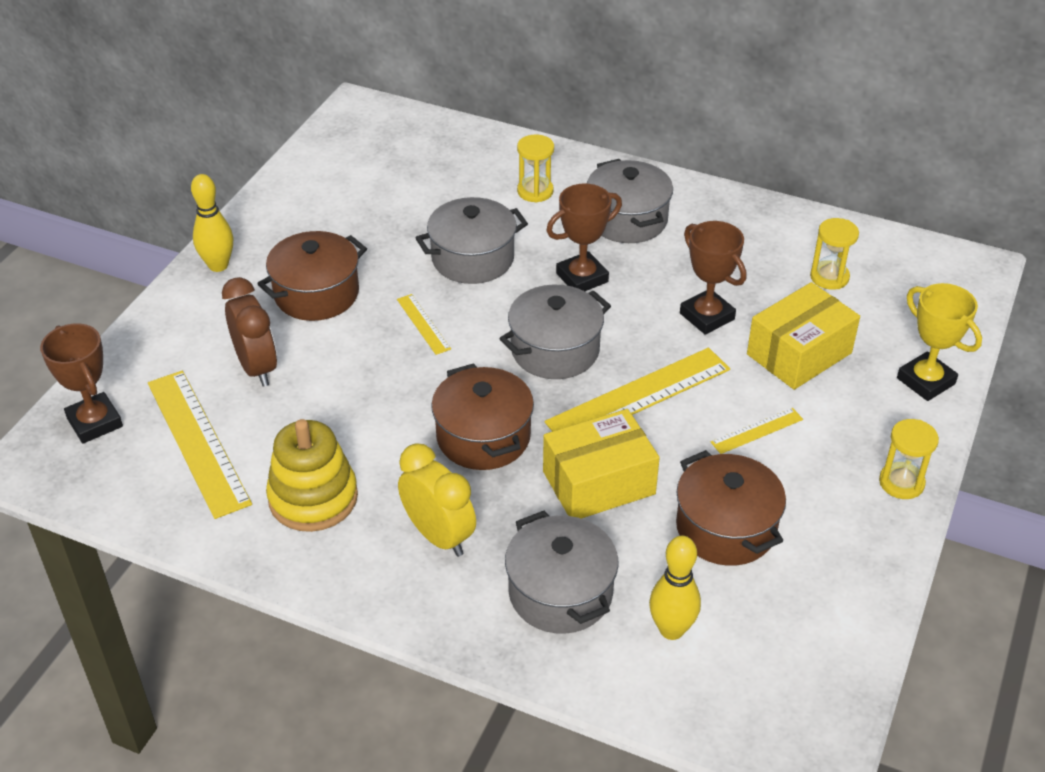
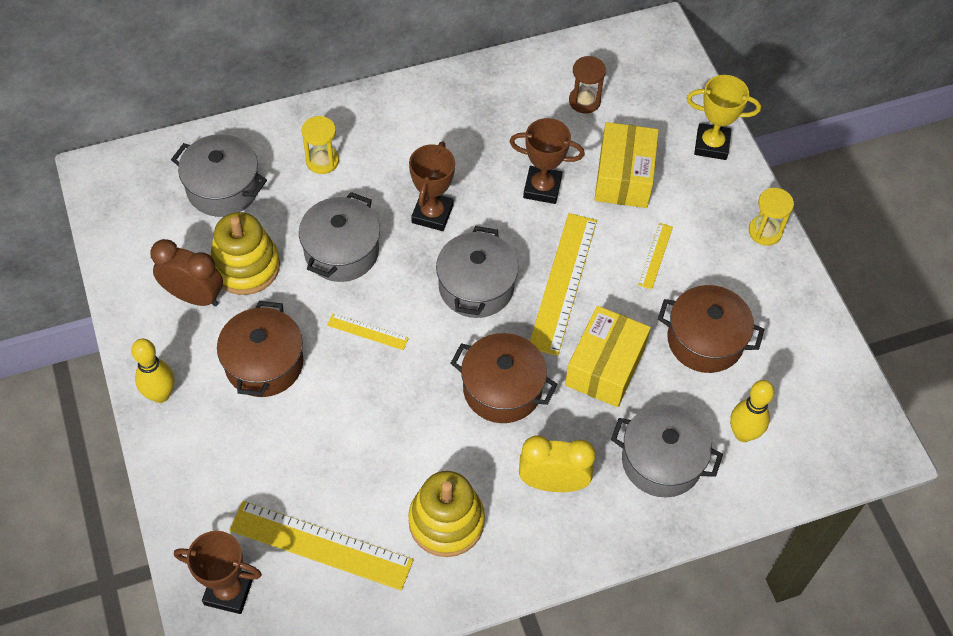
camera: 45 degrees left, 15 degrees up
brown clock [222,277,277,387] -> brown clock moved to [150,239,223,306]
grey pot [587,159,673,243] -> grey pot moved to [171,134,267,217]
yellow hourglass [810,218,859,290] -> brown hourglass [569,56,606,114]
none -> yellow stacking toy [210,212,280,295]

